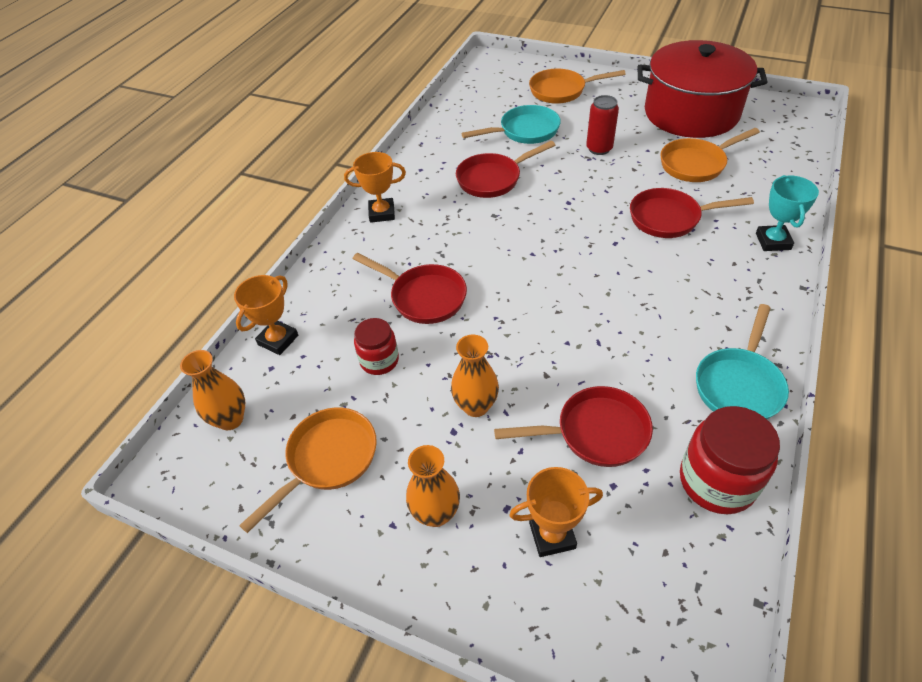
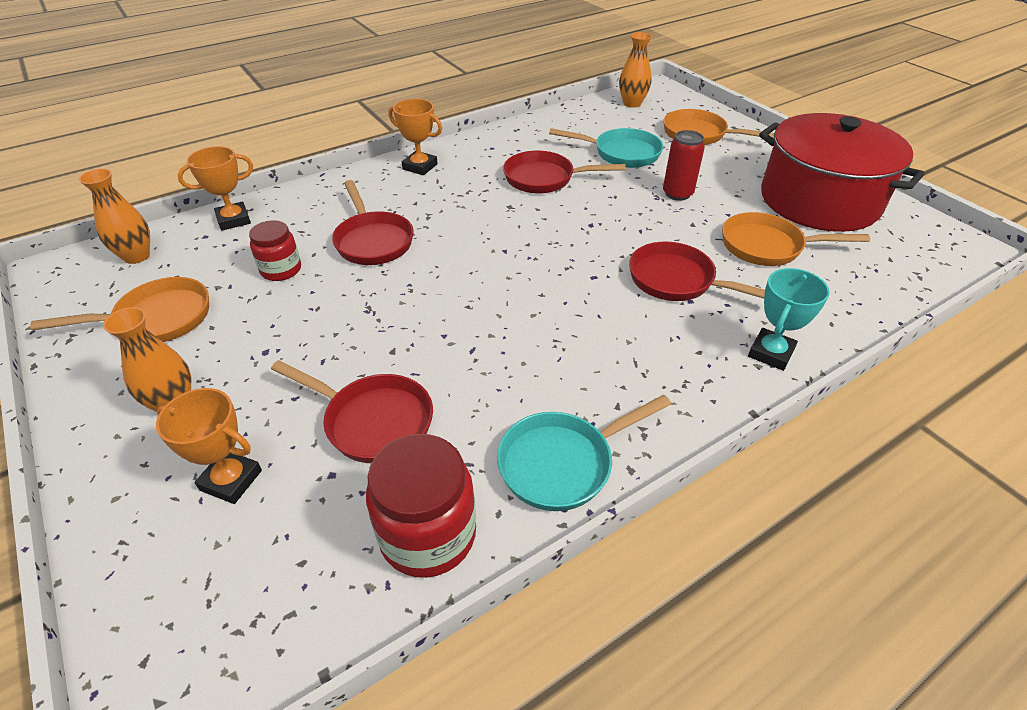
camera: 30 degrees right, 5 degrees down
orange vase [451,335,499,417] -> orange vase moved to [619,32,652,108]

